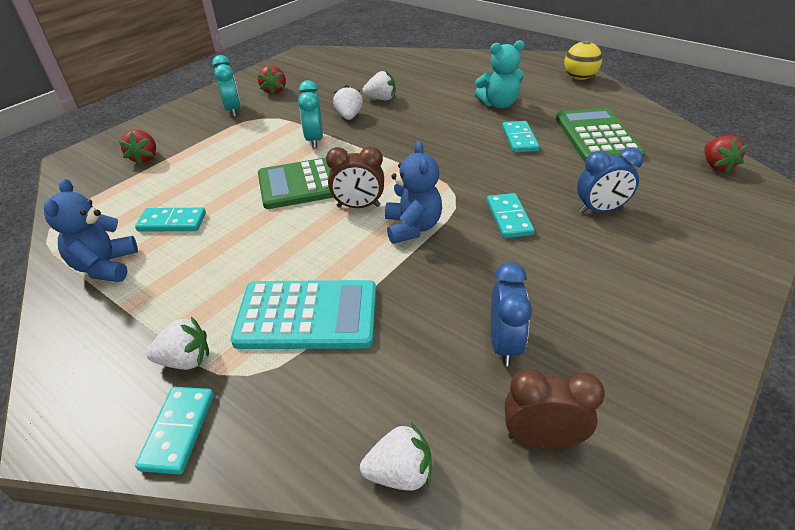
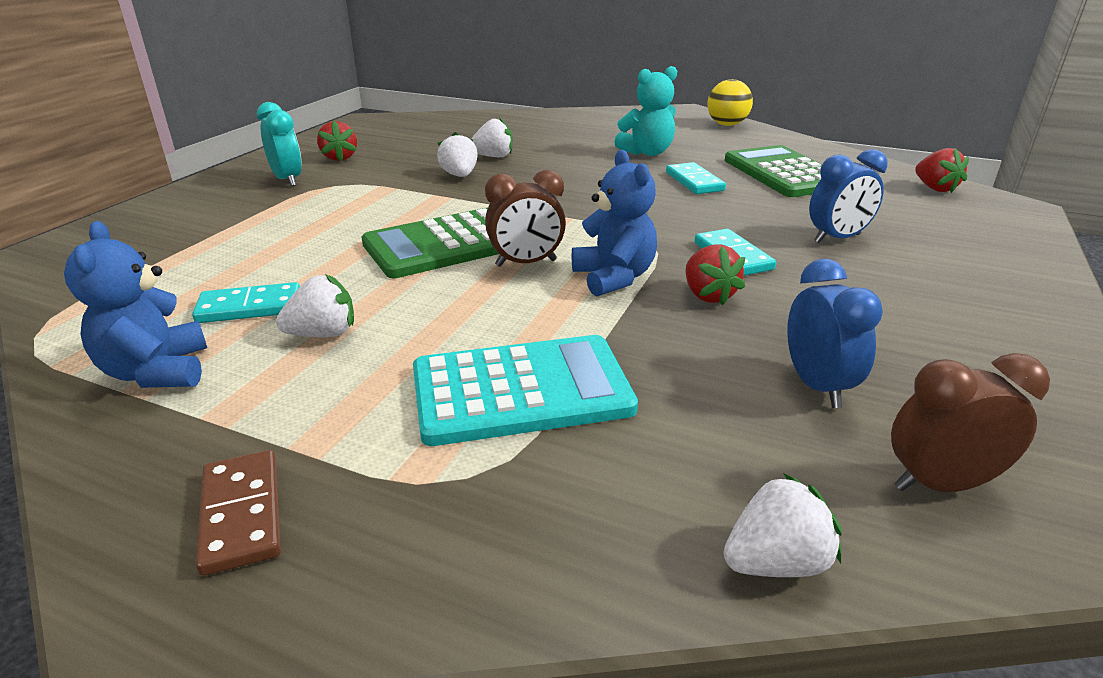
camera: 15 degrees left, 10 degrees down
red strawberry [119,130,156,165] -> red strawberry moved to [685,245,745,306]
turquoise domino [135,387,214,475] -> none
white strawberry [146,316,209,370] -> white strawberry moved to [276,274,354,337]
turquoise clock [298,80,323,148] -> none
none -> brown domino [196,450,281,576]

